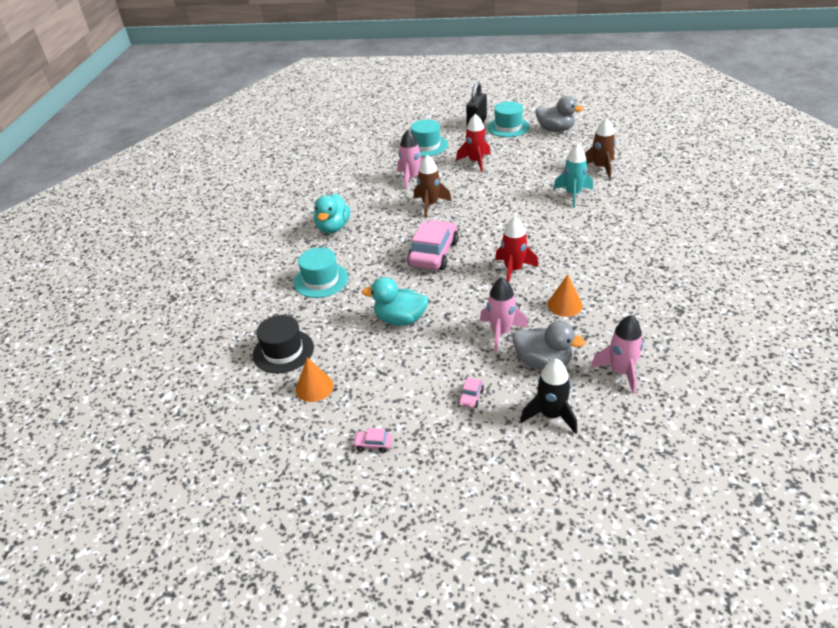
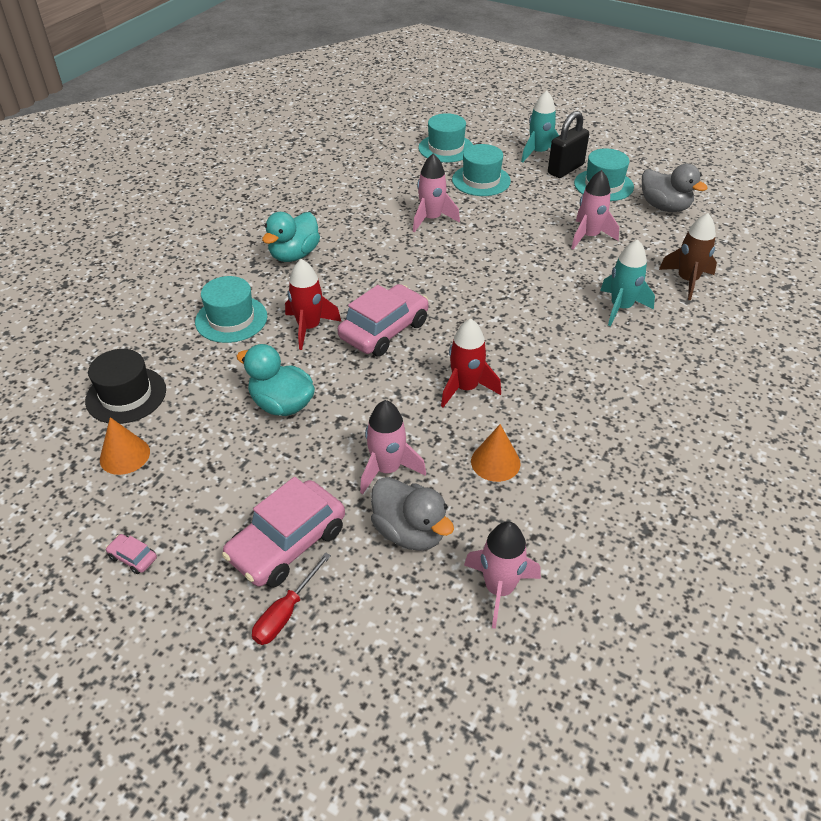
camera: 20 degrees right, 5 degrees up
brown rocket [414,155,452,218] -> none
red rocket [456,113,491,172] -> red rocket moved to [285,259,341,350]
pink car [458,377,484,408] -> pink car [222,477,345,587], size x2.44
black rocket [520,358,577,434] -> none
none -> red screwdriver [252,552,331,645]
none -> turquoise hat [418,113,473,163]
none -> turquoise rocket [521,90,559,163]
none -> pink rocket [571,170,619,249]

